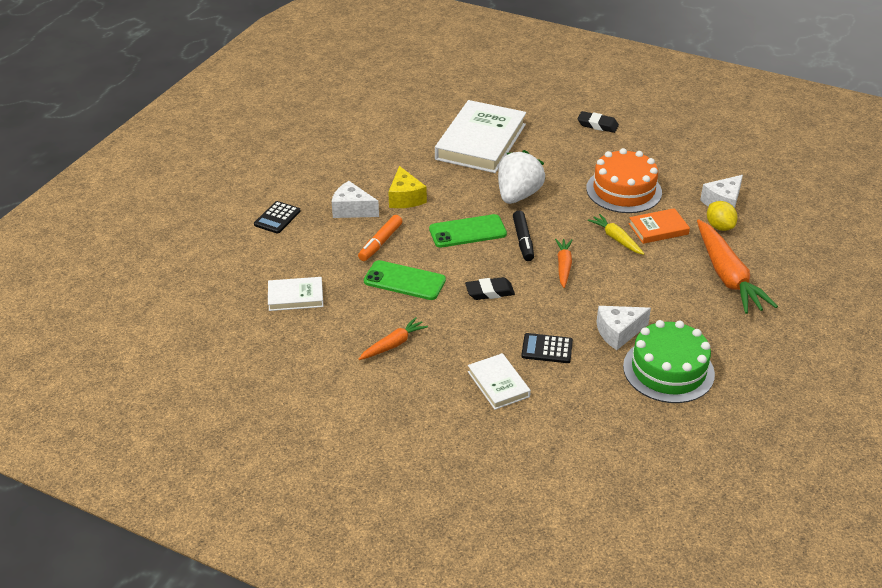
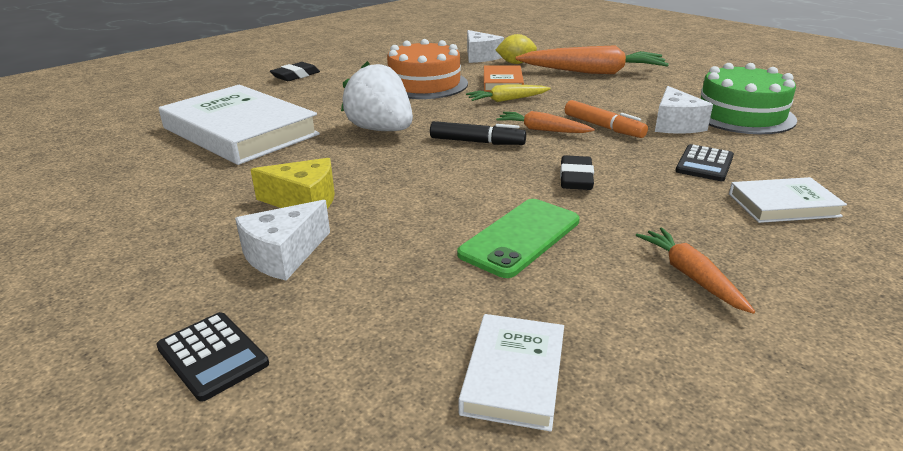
camera: 70 degrees left, 10 degrees down
orange marker [358,215,402,261] -> orange marker moved to [565,100,648,138]
green phone [429,214,507,247] -> none

